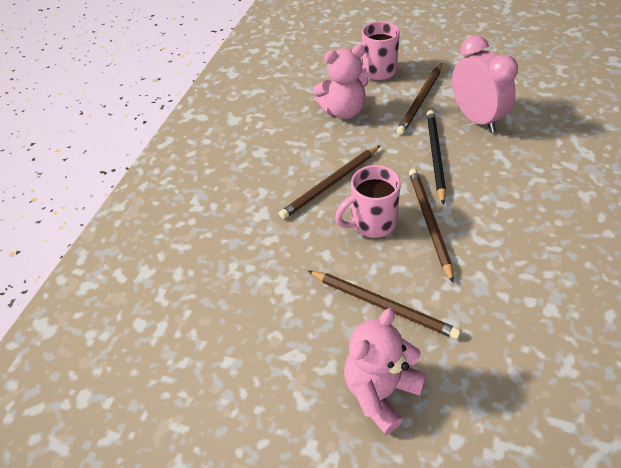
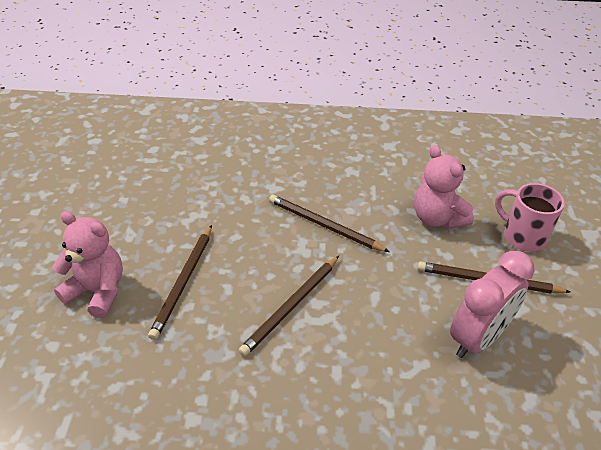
camera: 70 degrees right, 5 degrees down
pink mug [335,165,401,238] -> none
brown pencil [409,169,454,283] -> brown pencil turned 150 degrees clockwise [238,256,339,357]
black pencil [427,110,446,205] -> none

